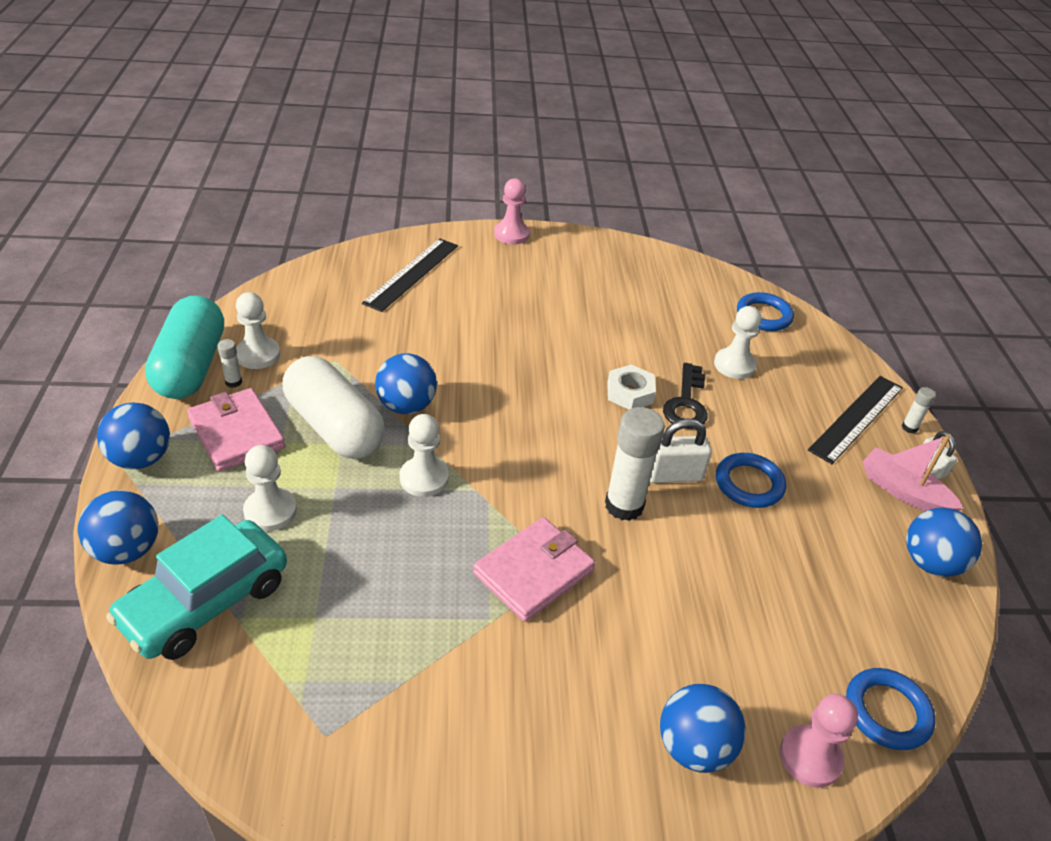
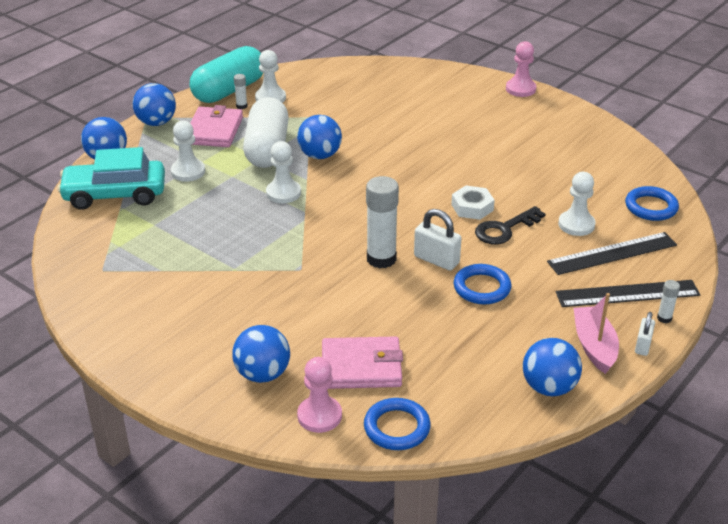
camera: 45 degrees right, 5 degrees down
black ruler [362,238,458,312] -> black ruler moved to [547,232,677,275]
pink wallet [473,517,595,622] -> pink wallet moved to [322,336,403,389]

